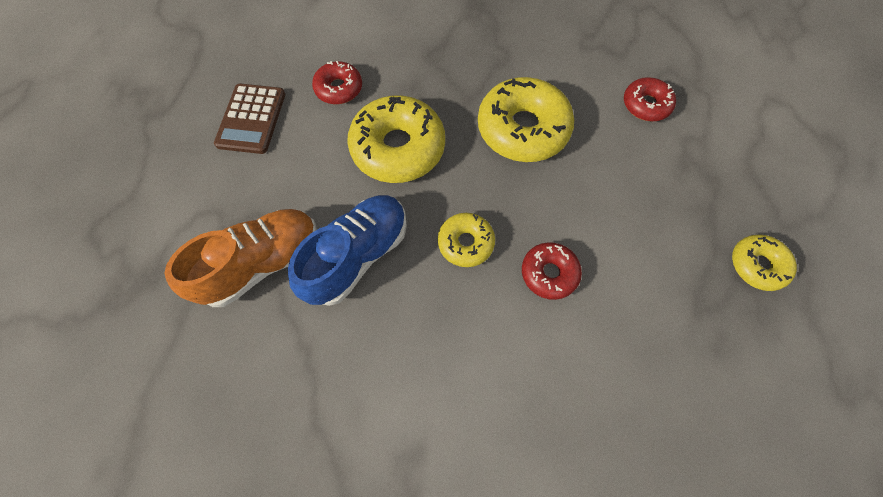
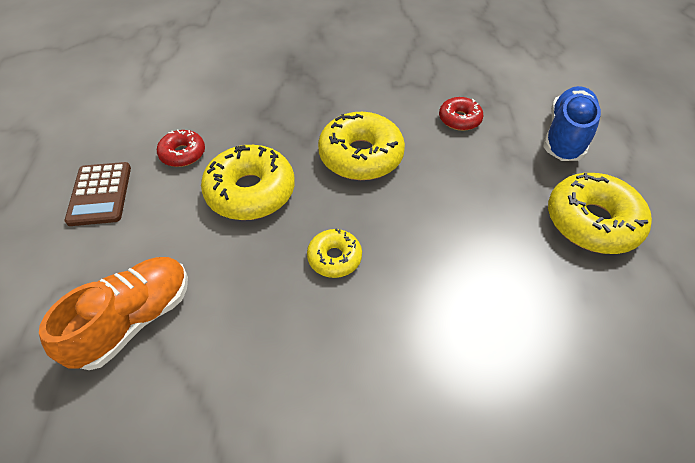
camera: 15 degrees left, 15 degrees down
blue shoe [288,195,407,306] -> blue shoe moved to [543,86,601,161]
red donut [522,242,582,300] -> none
yellow donut [732,235,797,291] -> yellow donut [548,173,652,254], size x1.83

